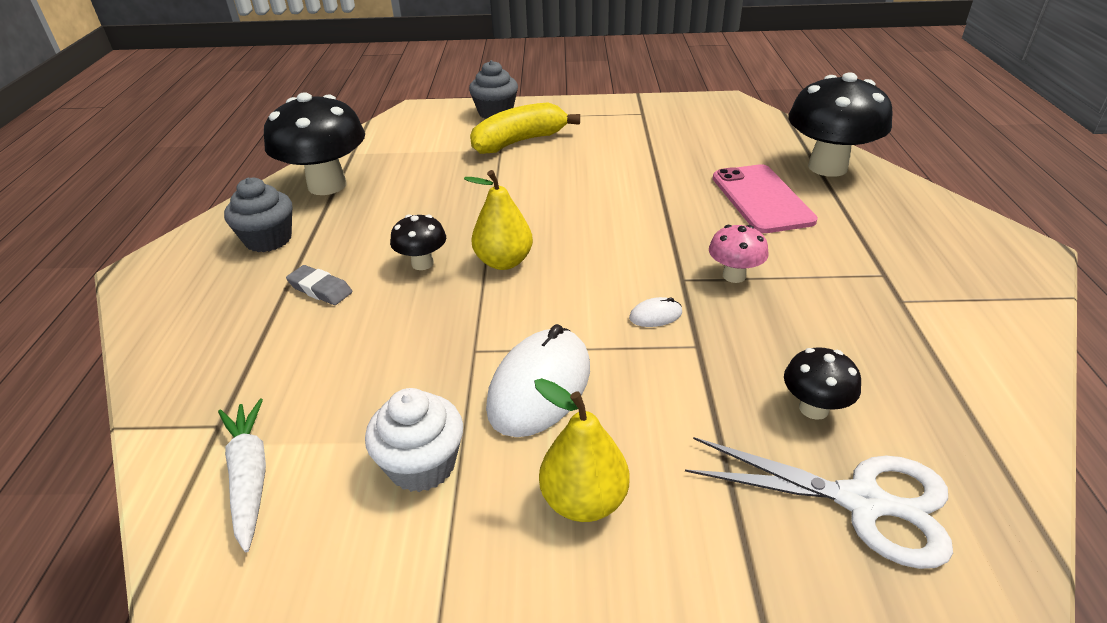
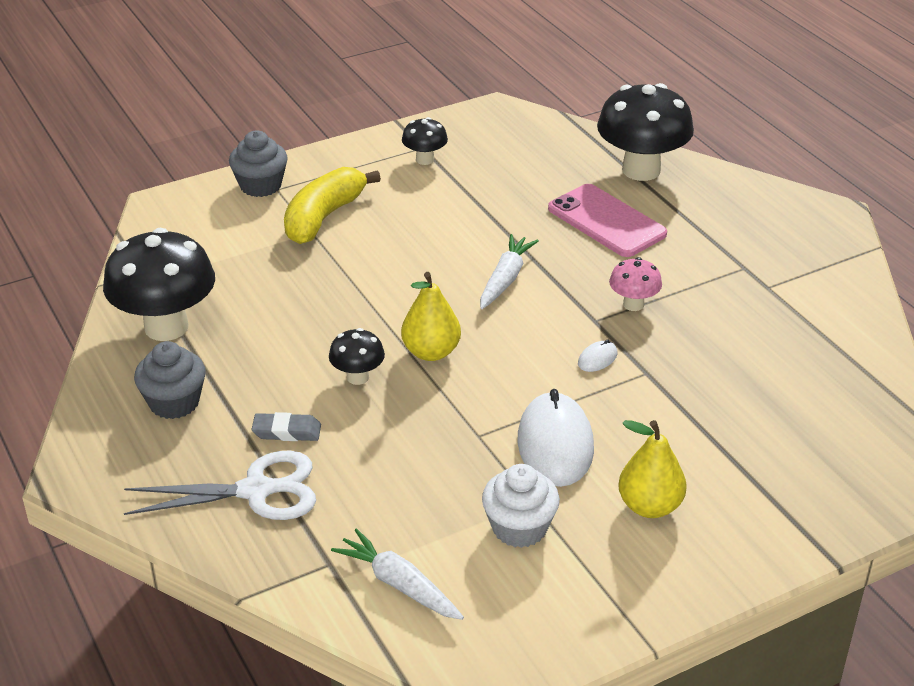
camera: 30 degrees left, 0 degrees up
white scissors [685,437,953,569] -> white scissors moved to [124,450,316,520]
black mushroom [784,347,861,420] -> black mushroom moved to [402,117,448,165]
none -> white carrot [480,234,539,309]

